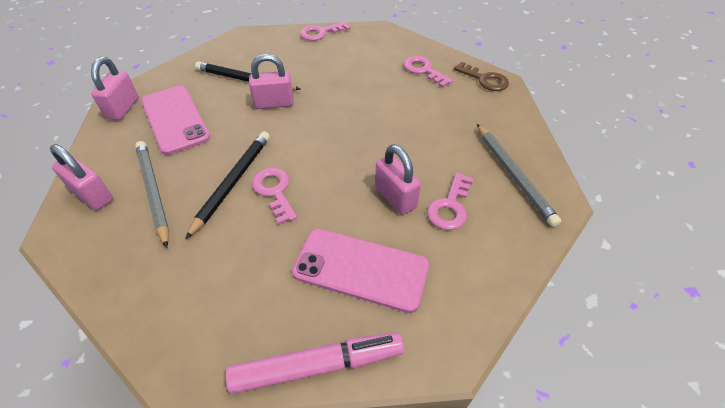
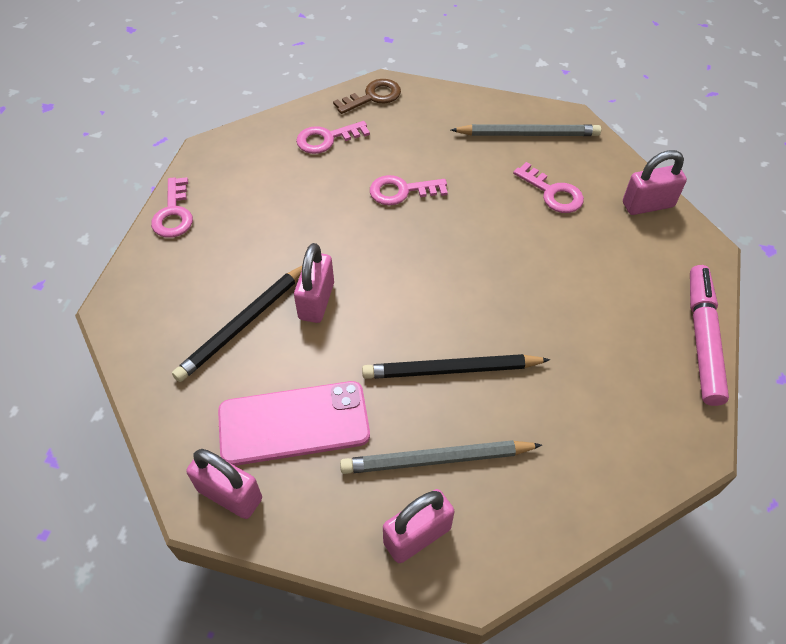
camera: 70 degrees left, 5 degrees up
black pencil [185,131,270,239] -> black pencil turned 45 degrees counterclockwise [362,354,550,379]
pink key [252,168,297,225] -> pink key moved to [370,175,448,205]
pink phone [292,229,429,313] -> none
pink padlock [375,144,421,215] -> pink padlock moved to [623,150,687,215]

